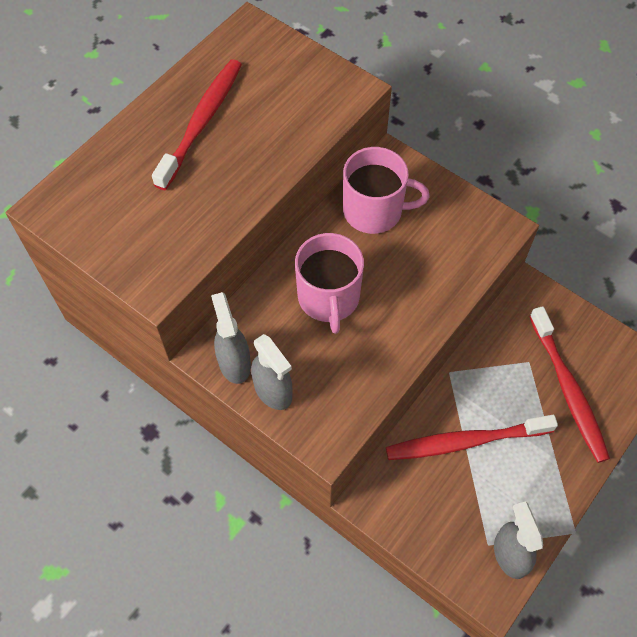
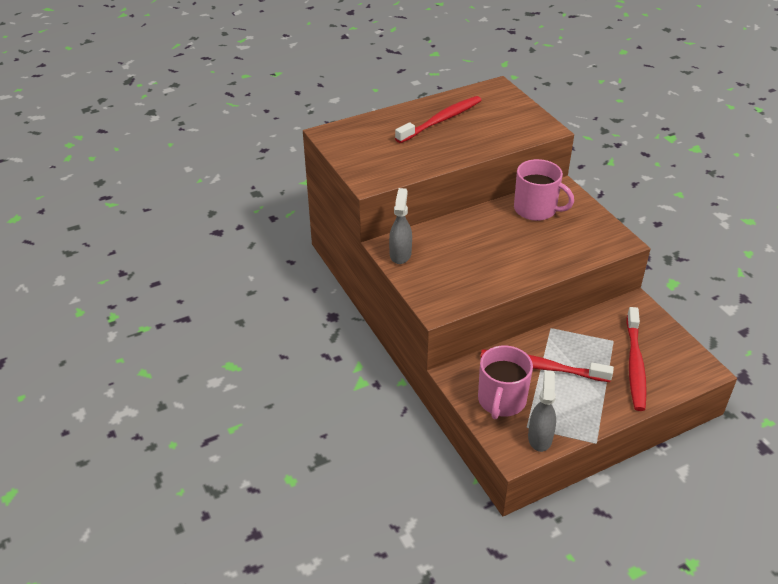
camera: 25 degrees right, 20 degrees down
grey spray bottle [251,334,293,410] -> none
pink mug [295,233,364,334] -> pink mug moved to [478,345,533,420]

